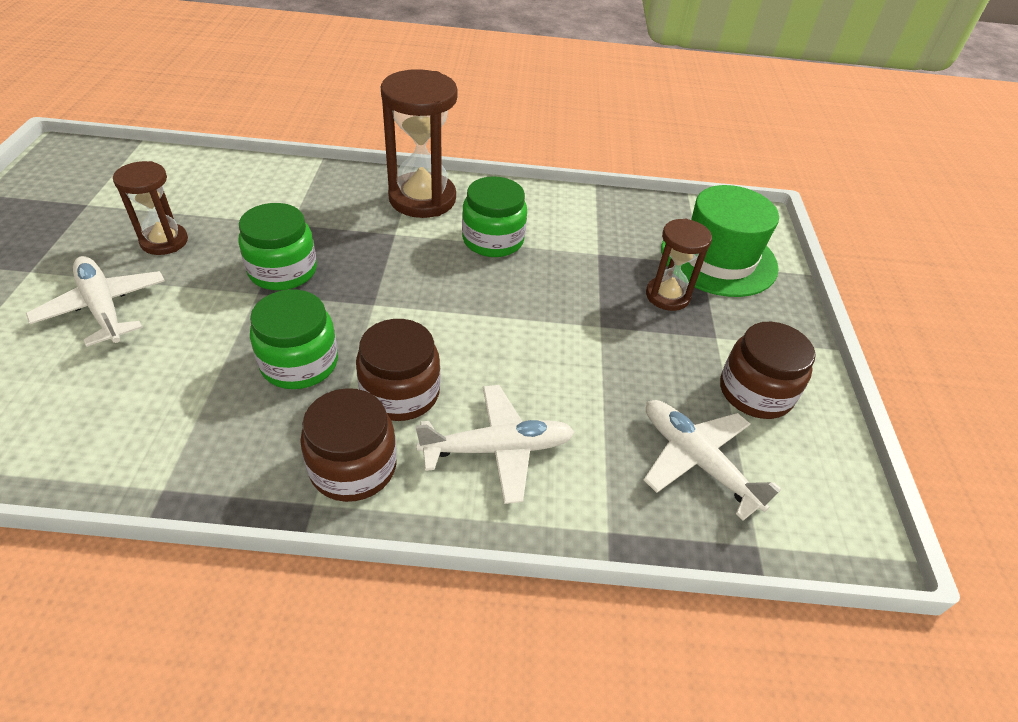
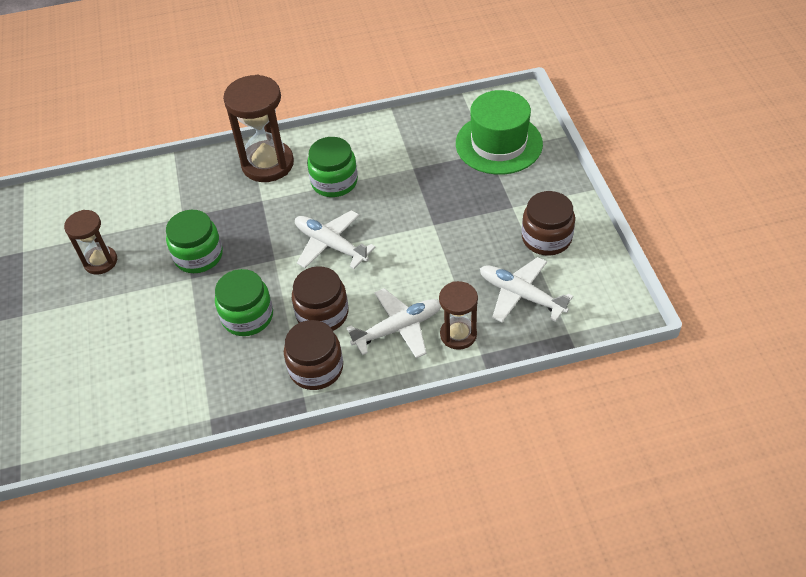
camera: 10 degrees left, 5 degrees up
white plane [26,256,165,347] -> white plane moved to [295,210,376,269]
brown hourglass [646,219,712,311] -> brown hourglass moved to [439,281,478,350]

